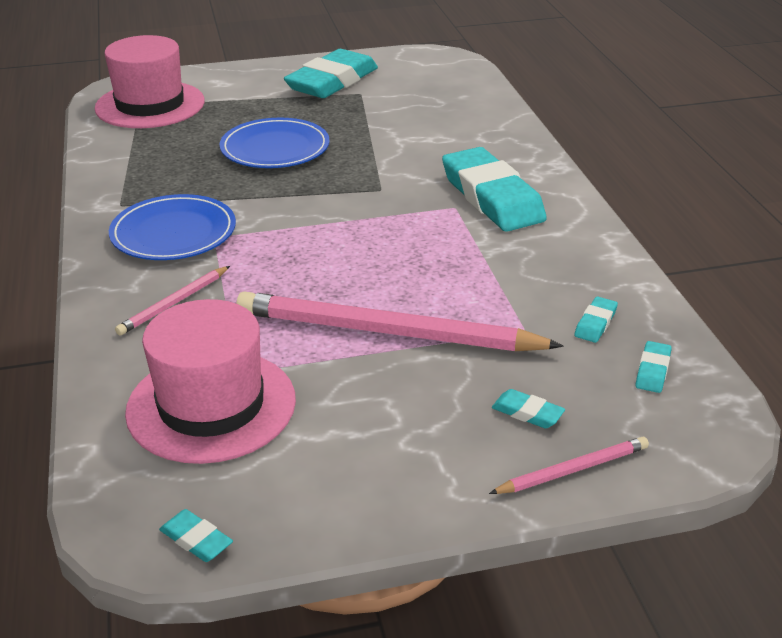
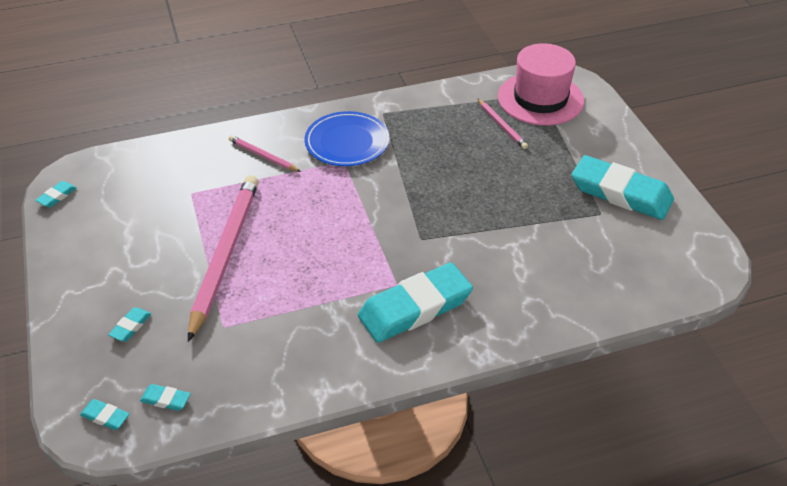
camera: 85 degrees right, 10 degrees up
pink hat [125,299,296,464] -> none
blue plate [220,118,329,168] -> none
pink pencil [489,437,649,494] -> pink pencil moved to [477,98,528,149]
turquoise eraser [574,296,618,343] -> turquoise eraser moved to [80,399,129,430]

